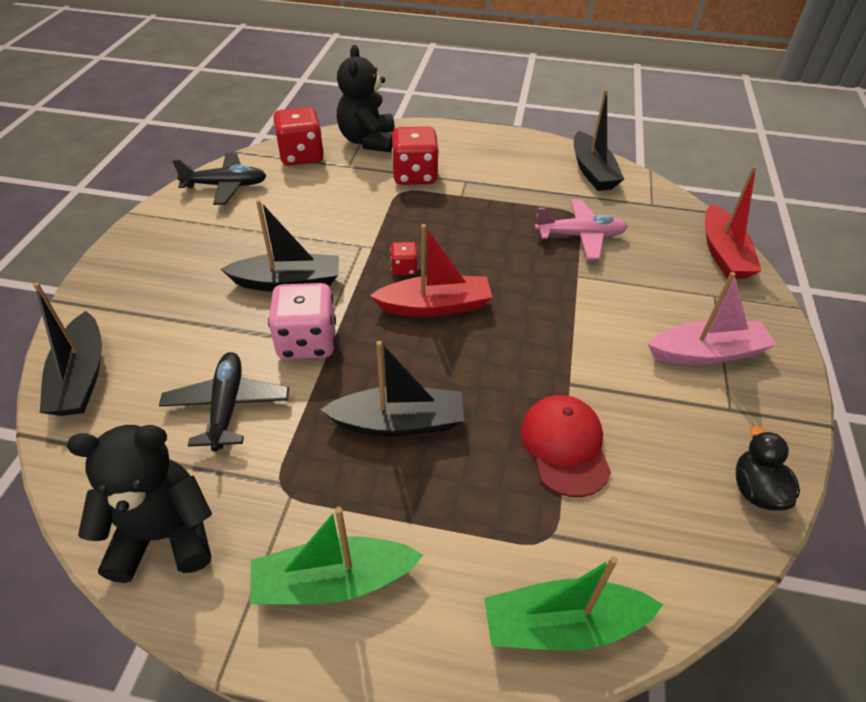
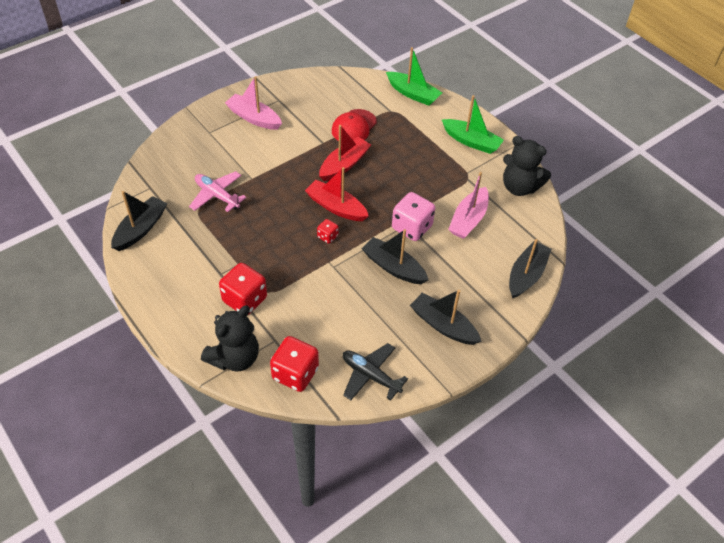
camera: 140 degrees left, 5 degrees up
black plane [159,352,289,452] -> pink boat [448,172,489,239]
black boat [320,341,464,436] -> black boat moved to [410,290,482,345]
red boat [705,166,761,279] -> red boat moved to [319,125,371,181]
black duck [736,426,800,511] -> none

